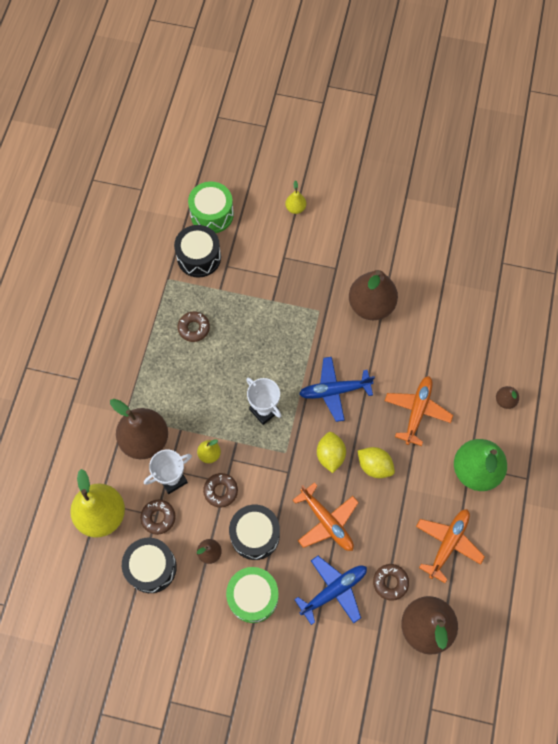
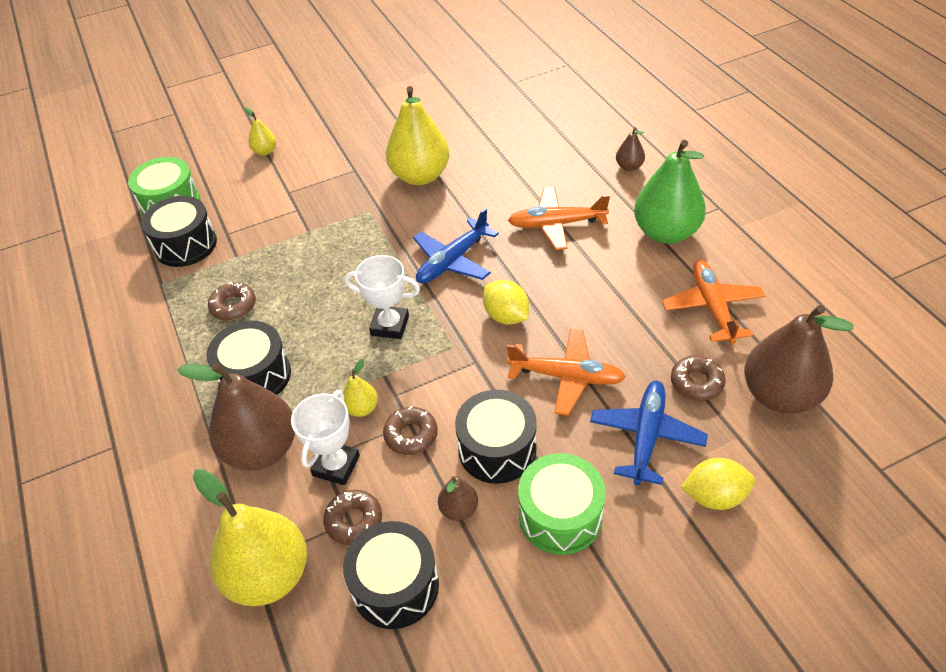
camera: 35 degrees left, 20 degrees down
brown pear [349,270,398,320] -> yellow pear [386,86,449,185]
yellow lemon [358,447,395,478] -> yellow lemon moved to [681,458,755,510]
orange plane [385,376,453,446] -> orange plane turned 75 degrees counterclockwise [508,187,610,250]
none -> black drum [207,321,291,395]

